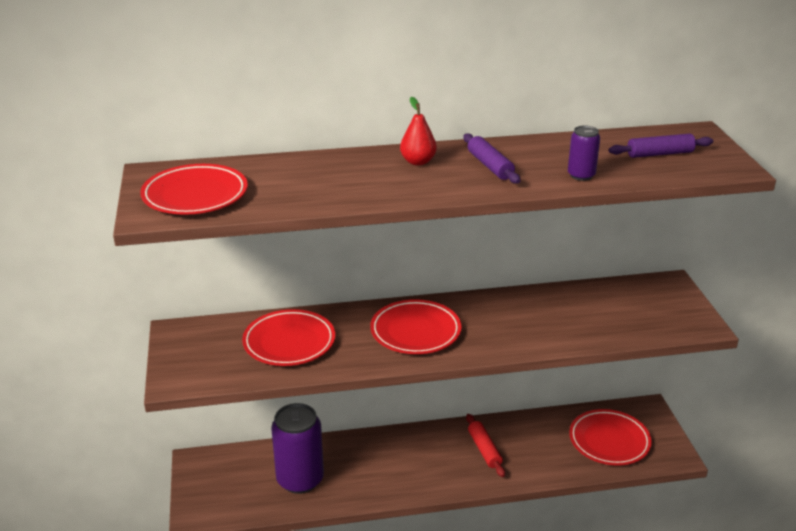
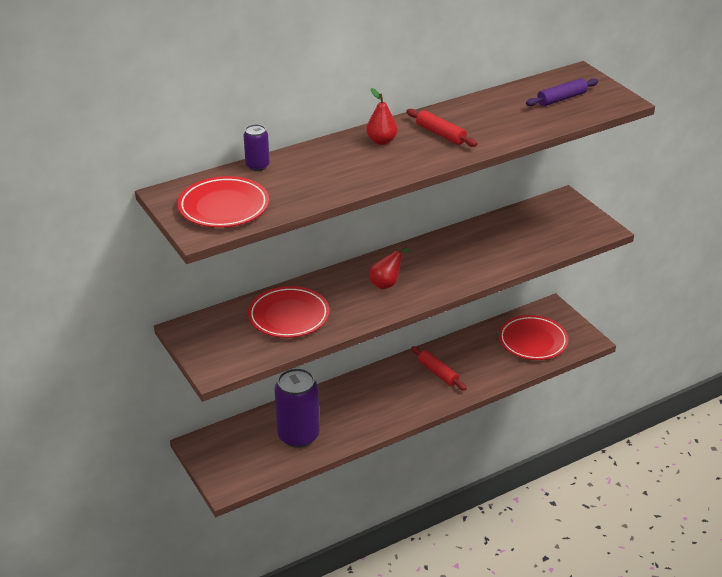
camera: 20 degrees left, 5 degrees up
red plate [370,299,462,354] -> red pear [369,245,411,289]
purple rolling pin [463,133,520,184] -> red rolling pin [406,109,477,147]
purple can [568,125,600,181] -> purple can moved to [243,124,270,171]

